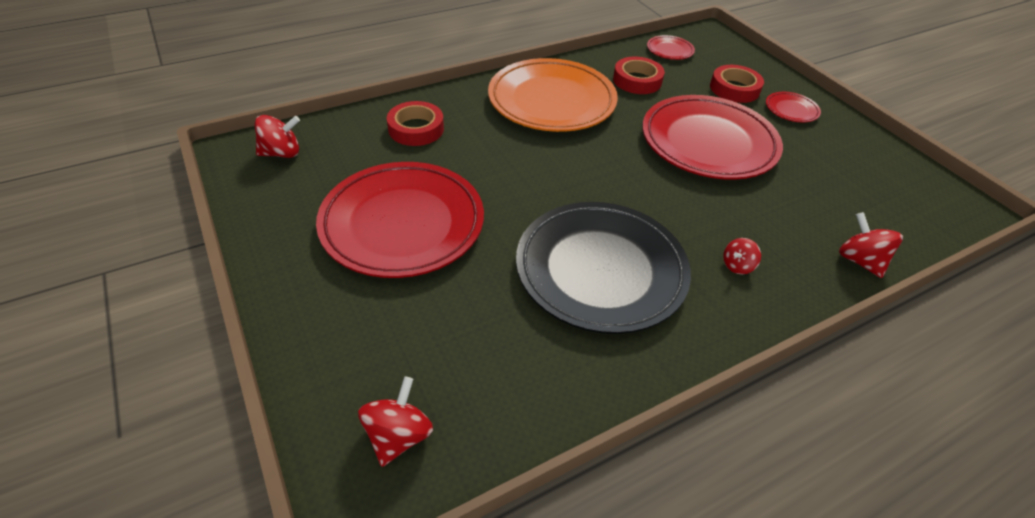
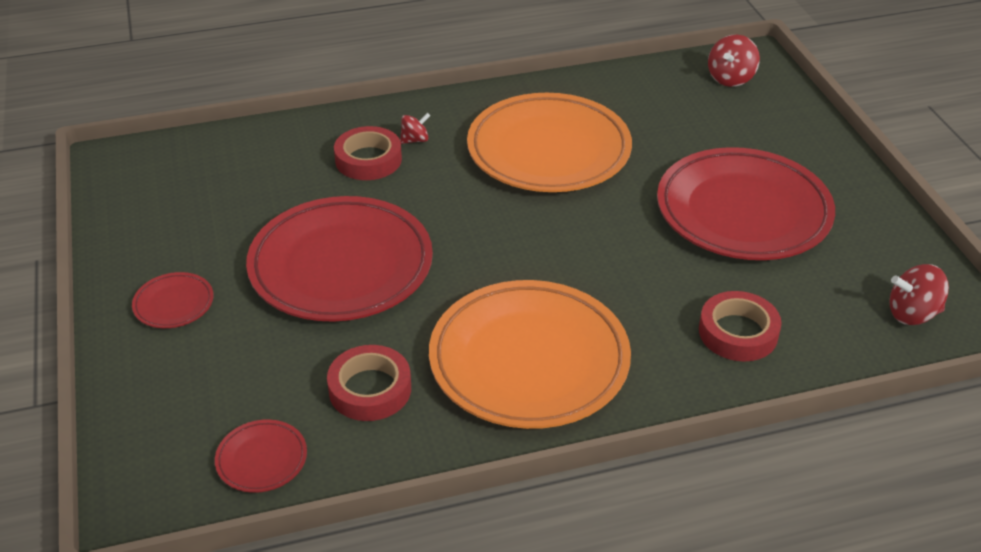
camera: 165 degrees left, 5 degrees down
black plate [516,202,691,334] -> orange plate [467,93,632,192]
red tape [710,65,764,103] -> red tape moved to [334,126,402,180]
red spinning top [839,212,903,278] -> none

